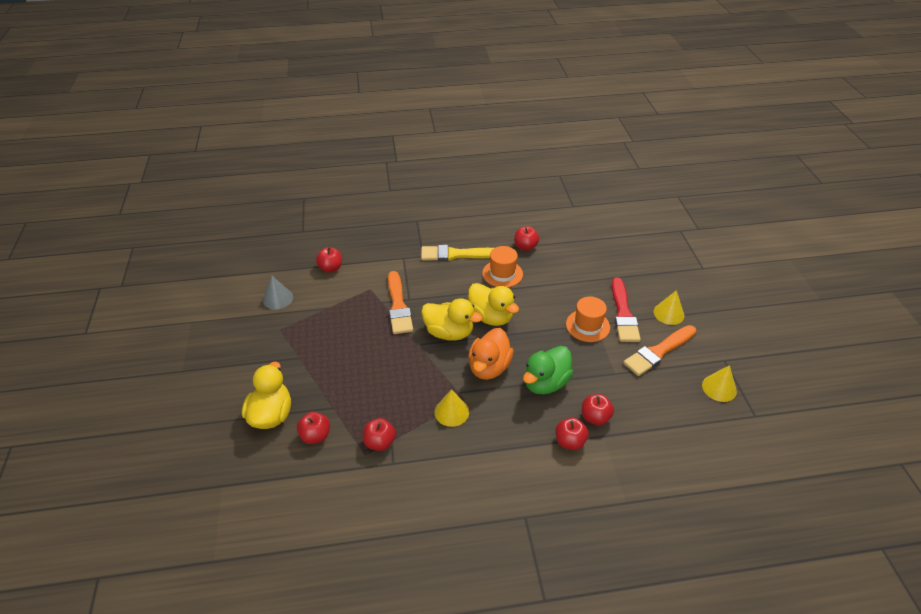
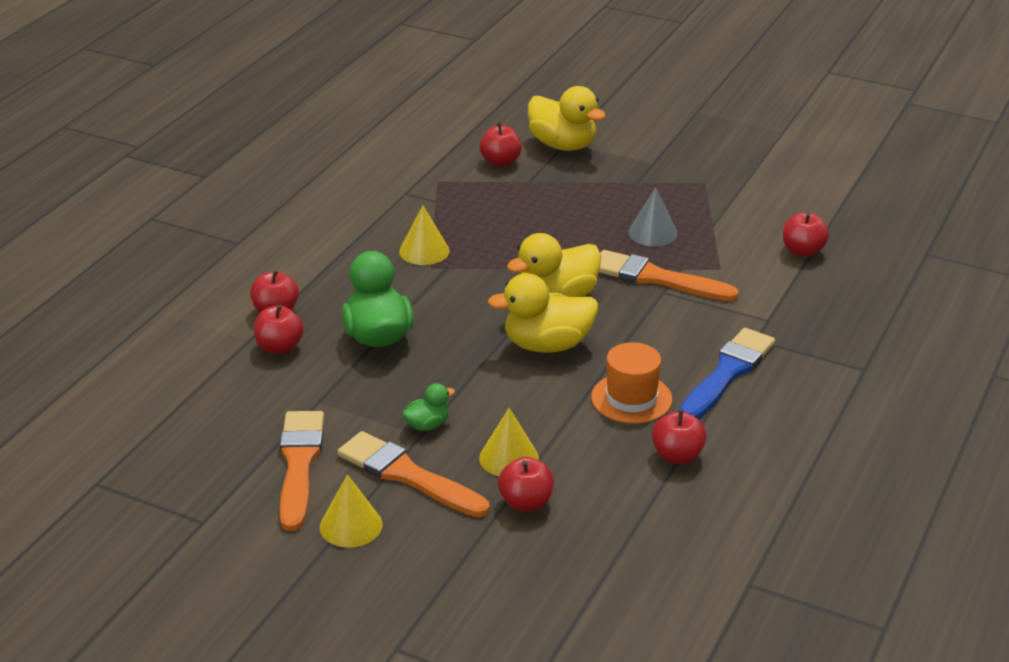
camera: 125 degrees right, 10 degrees down
grey cone [263,276,293,309] -> grey cone moved to [628,187,678,247]
red apple [363,418,396,451] -> red apple moved to [498,457,554,512]
yellow brush [421,245,494,261] -> blue brush [679,328,775,419]
orange duck [468,328,514,380] -> none
orange hat [566,296,610,342] -> green duck [402,383,455,431]
red brush [612,278,641,342] -> orange brush [337,431,490,517]
yellow cone [702,365,737,402] -> yellow cone moved to [479,408,539,476]

